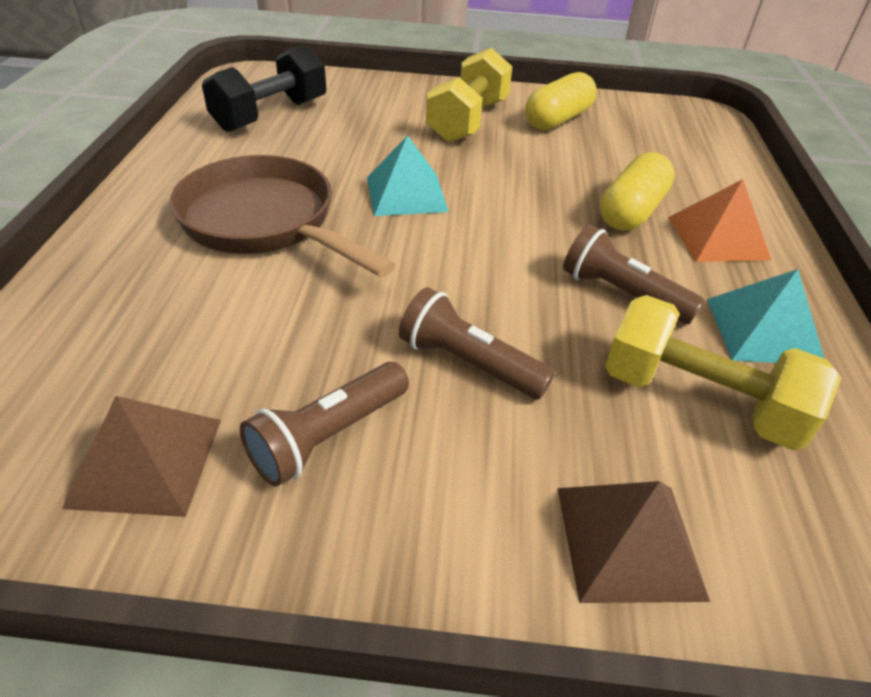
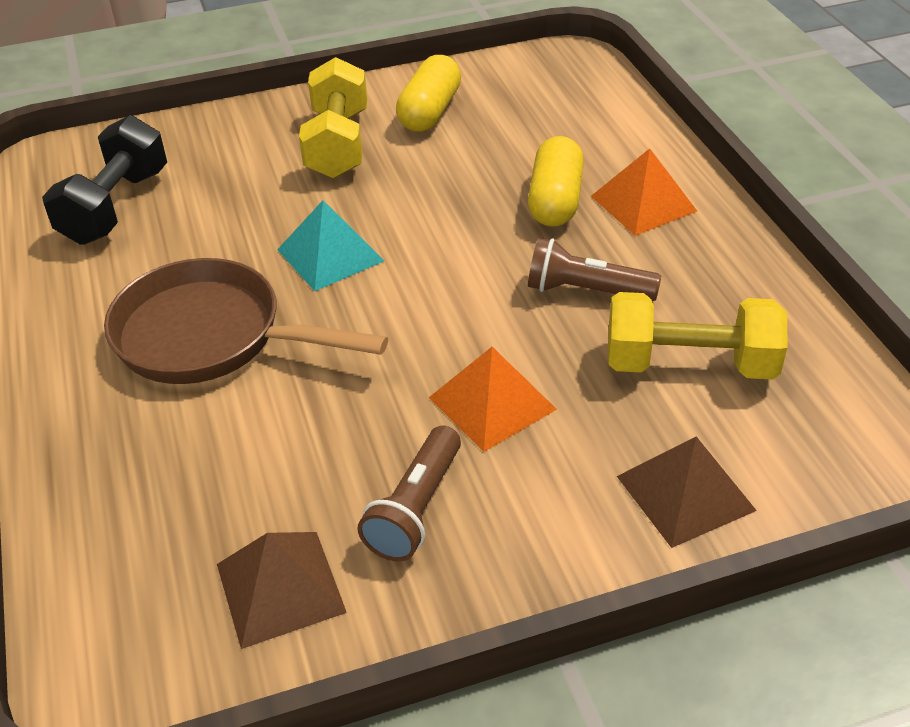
camera: 20 degrees left, 0 degrees up
brown flashlight [399,287,555,399] -> orange pyramid [429,347,557,452]
turquoise pyramid [707,269,825,363] -> none

